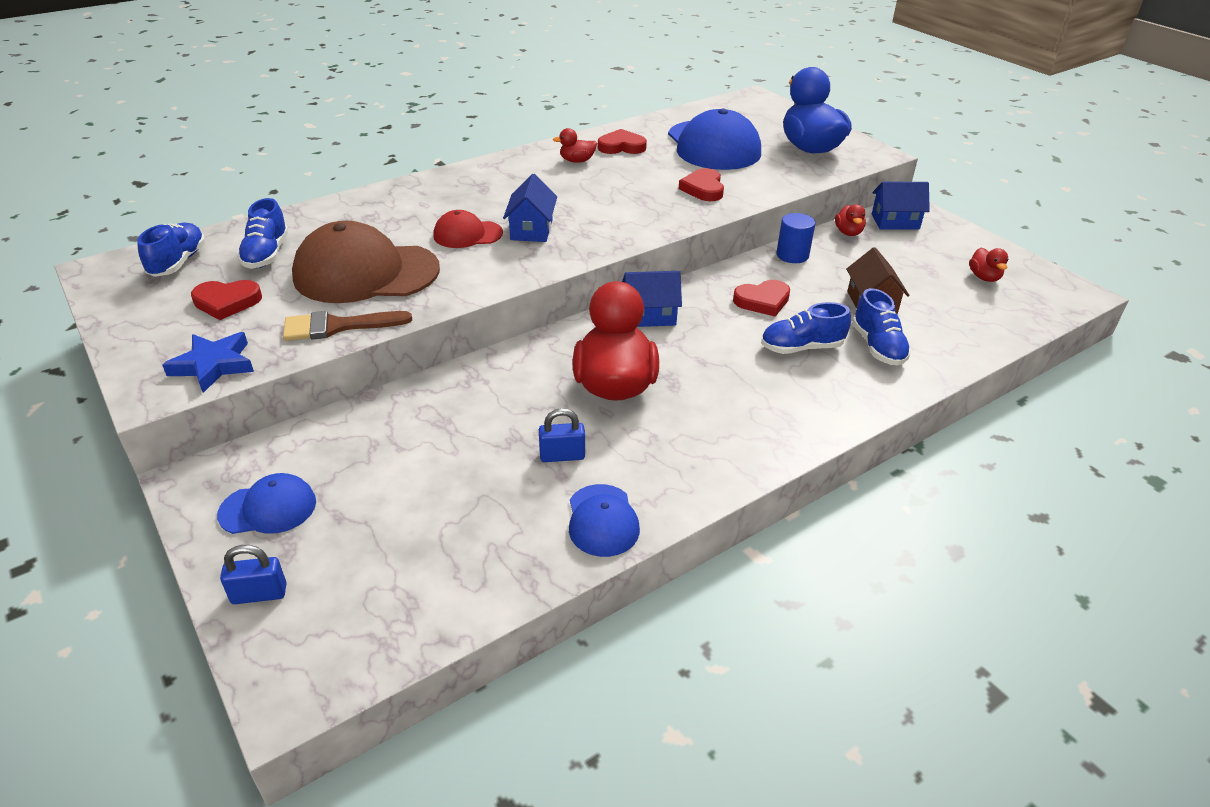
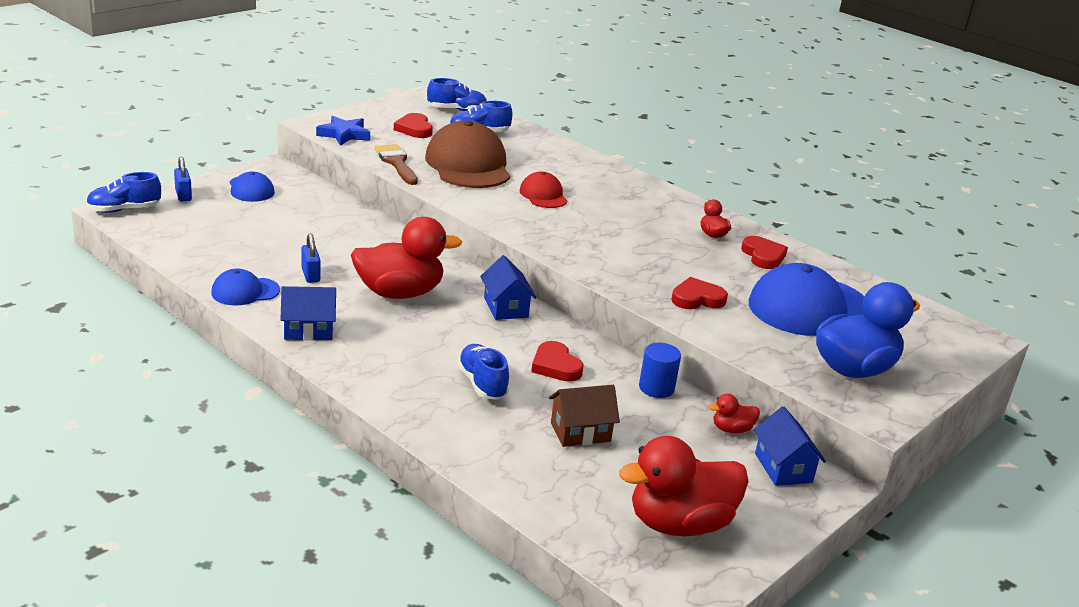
camera: 75 degrees right, 10 degrees down
blue house [503,174,557,242] -> blue house moved to [281,286,336,341]
blue shoe [852,288,911,365] -> blue shoe moved to [86,172,161,213]
red duck [969,248,1009,282] -> red duck [619,436,749,536], size x2.26

